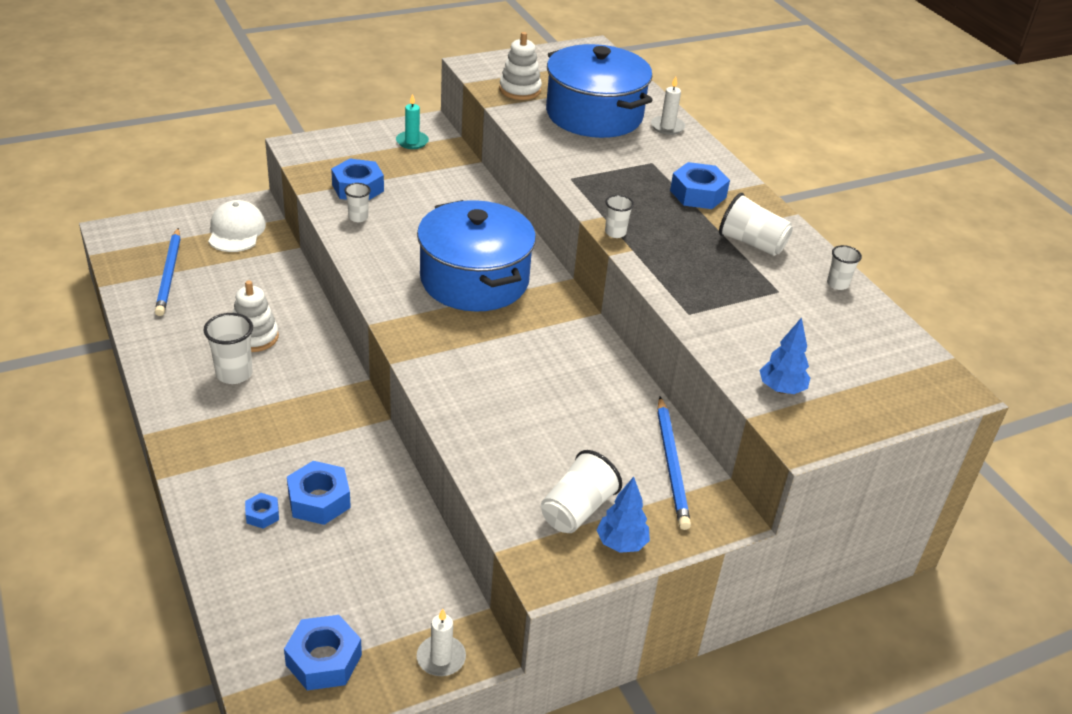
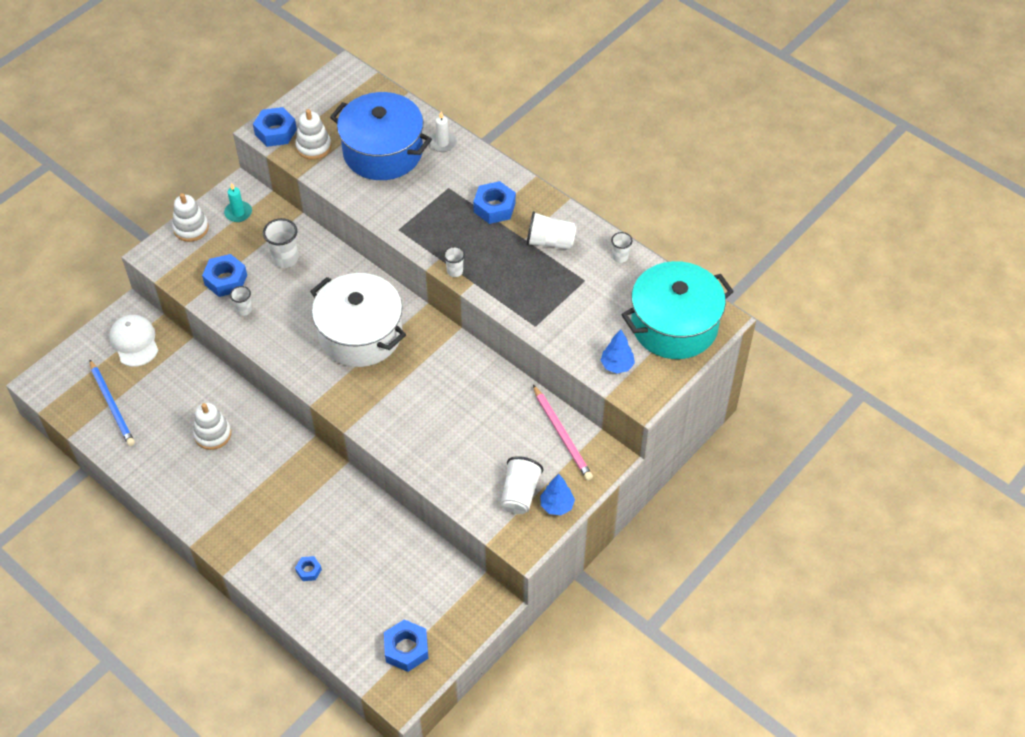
camera: 20 degrees left, 15 degrees up
white cup [204,313,253,384] -> white cup moved to [263,218,298,268]
blue nut [287,461,351,525] -> blue nut moved to [253,107,297,147]
blue pot [417,200,536,312] -> white pot [310,273,406,367]
white candle [417,609,466,676] -> none
blue pencil [657,397,691,530] -> pink pencil [533,385,593,480]
none -> white stacking toy [172,193,209,242]
none -> turquoise pot [621,261,734,359]

